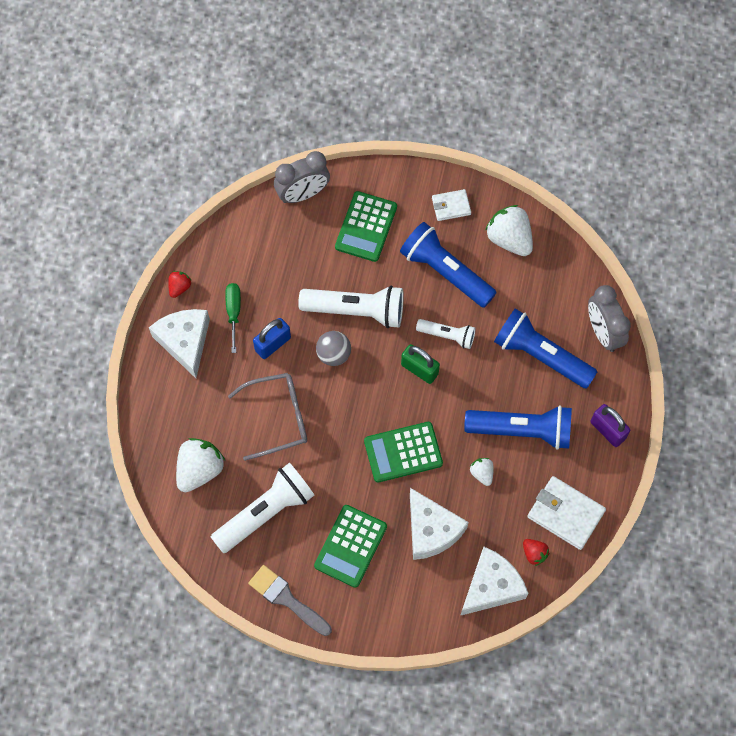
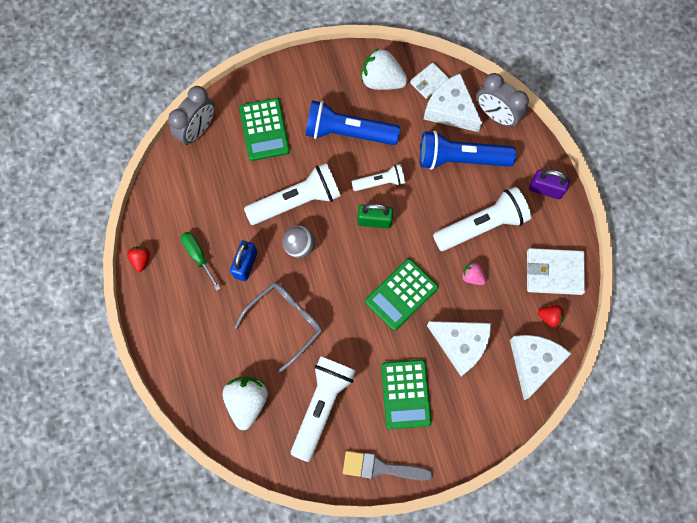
camera: 30 degrees left, 5 degrees up
white cheese [149,309,210,378] -> white cheese moved to [424,73,482,132]
white wallet [432,189,471,221] -> white wallet moved to [410,62,449,99]
blue flashlight [464,406,572,450] -> white flashlight [433,187,531,251]
white strawberry [470,458,494,486] -> pink strawberry [461,262,486,285]

